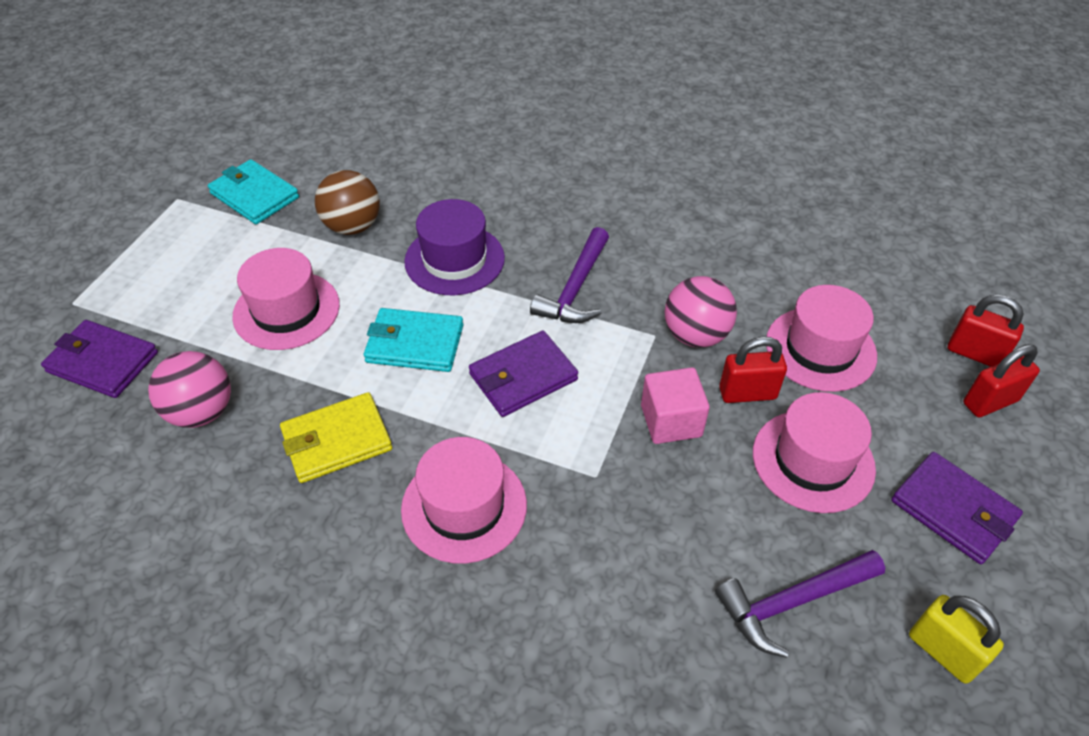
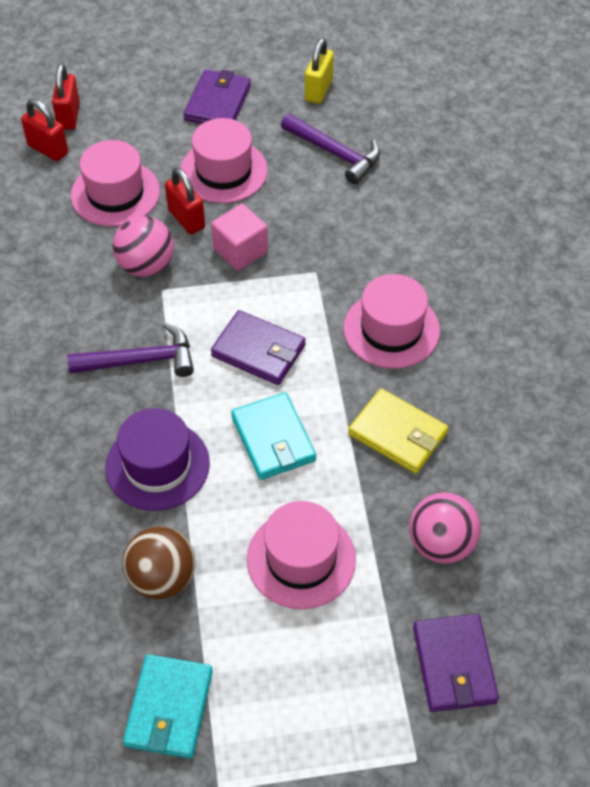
camera: 120 degrees left, 5 degrees up
red padlock [963,344,1040,417] -> red padlock moved to [21,99,68,161]

